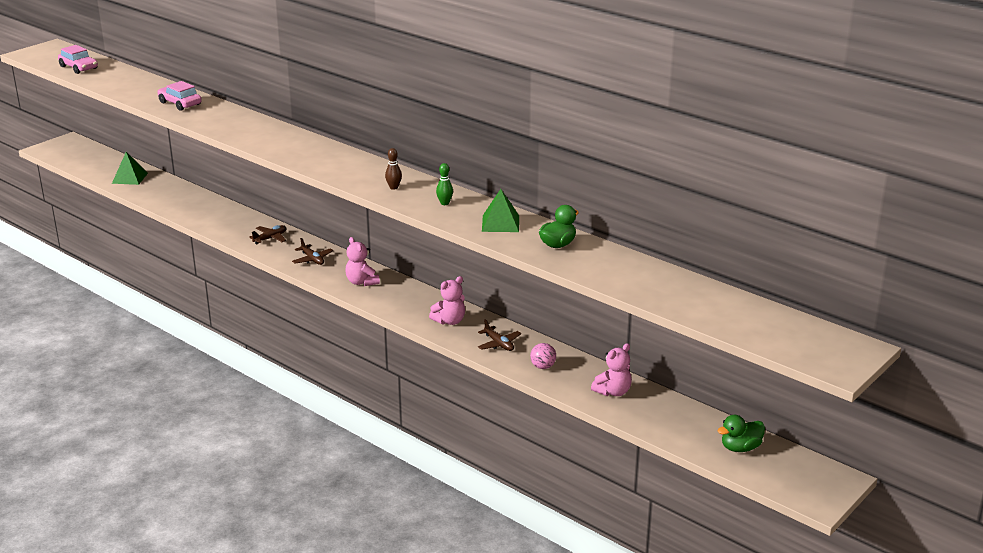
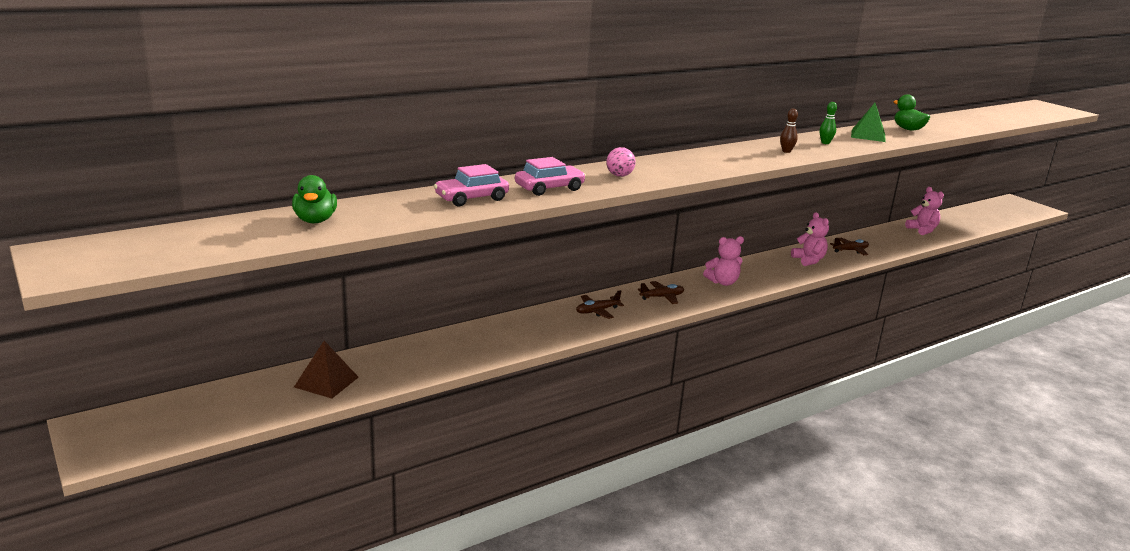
camera: 75 degrees left, 5 degrees down
pink car [58,45,98,74] -> pink car moved to [515,157,586,196]
green pyramid [112,152,148,185] -> brown pyramid [294,341,359,398]
brown plane [249,225,286,245] -> brown plane turned 90 degrees counterclockwise [576,290,624,319]
pink ball [530,343,556,369] -> pink ball moved to [606,147,636,177]
green duck [717,415,765,452] -> green duck moved to [292,175,337,223]

